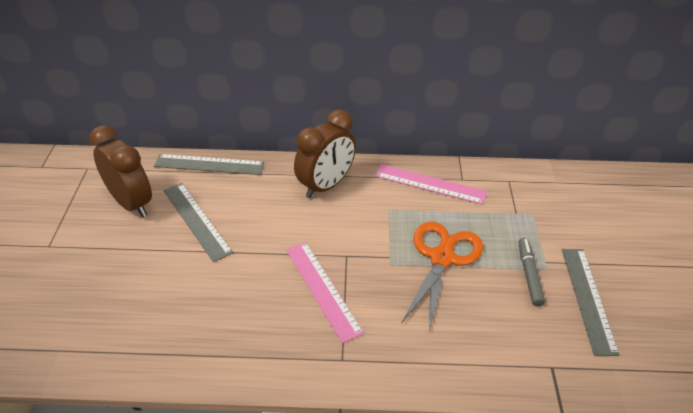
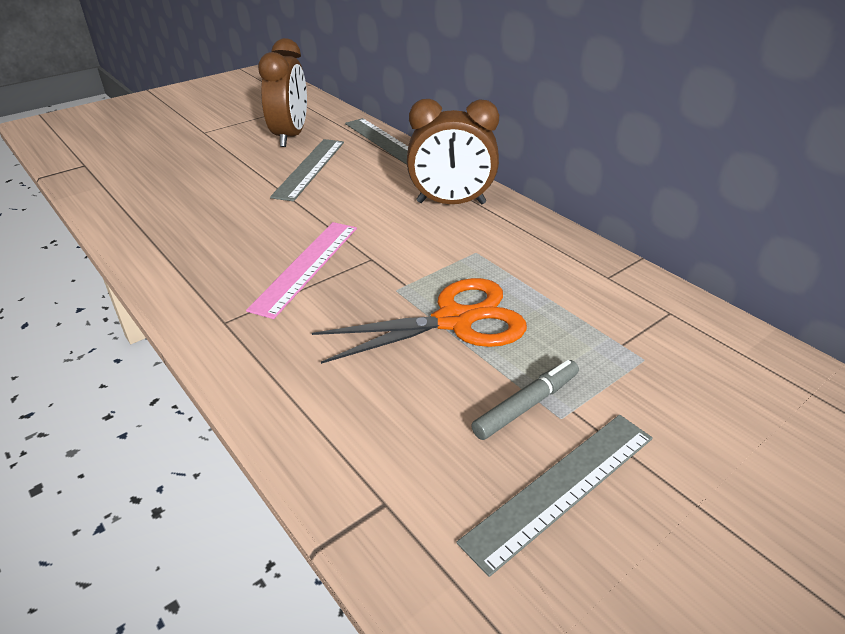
camera: 50 degrees right, 5 degrees down
pink ruler [375,164,487,205] -> none

